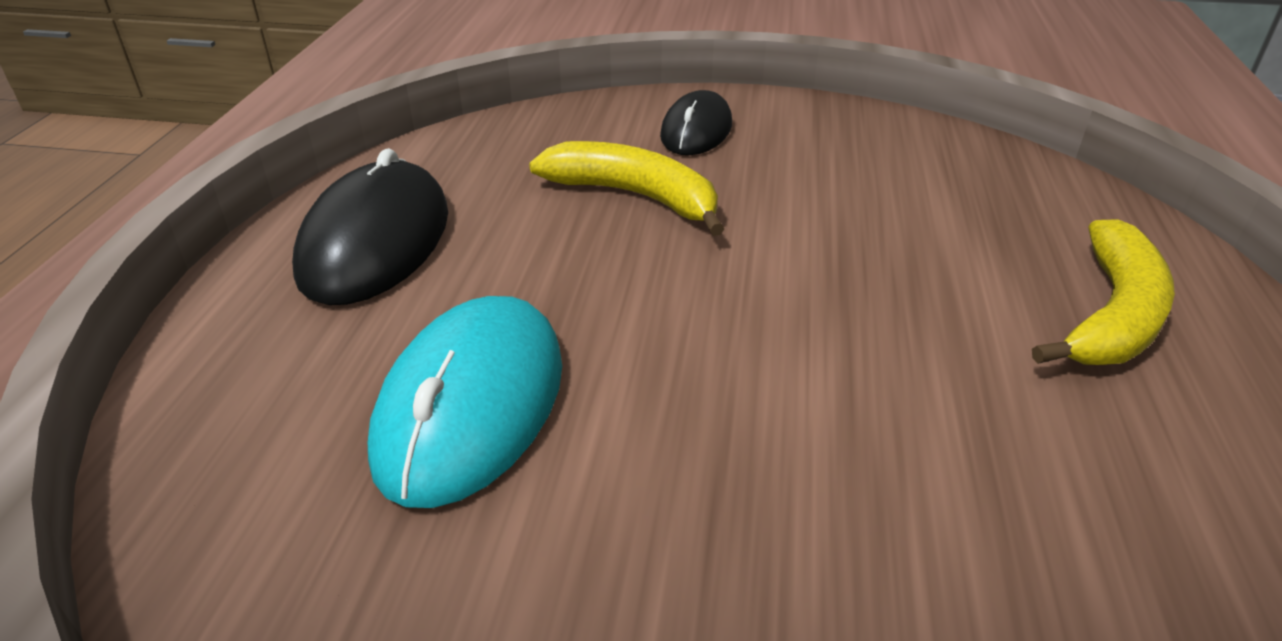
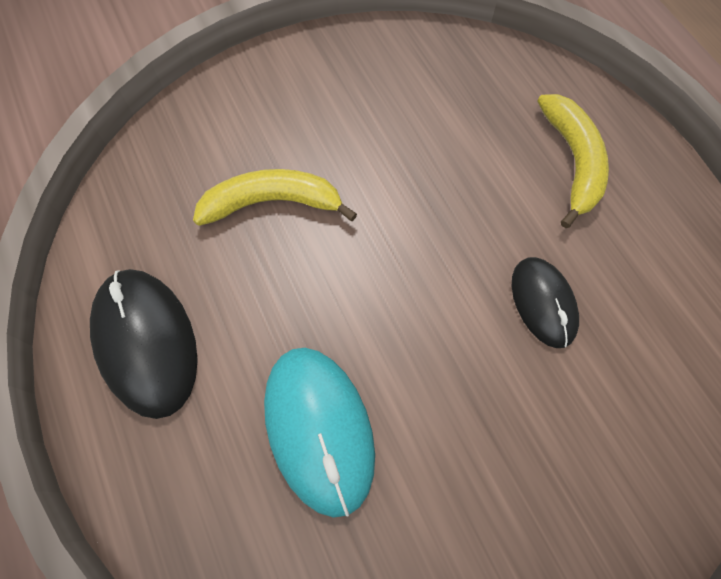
camera: 35 degrees left, 30 degrees up
black mouse [660,90,732,155] -> black mouse moved to [512,257,579,348]

